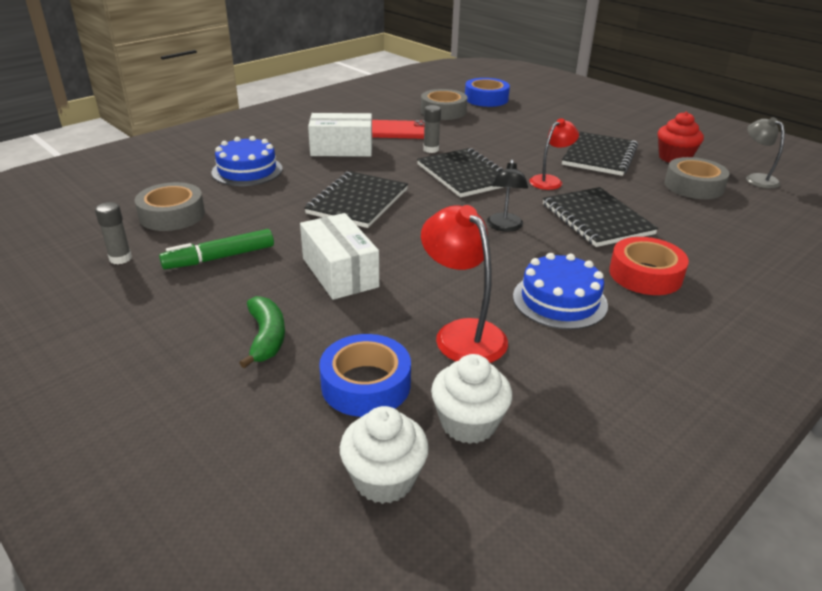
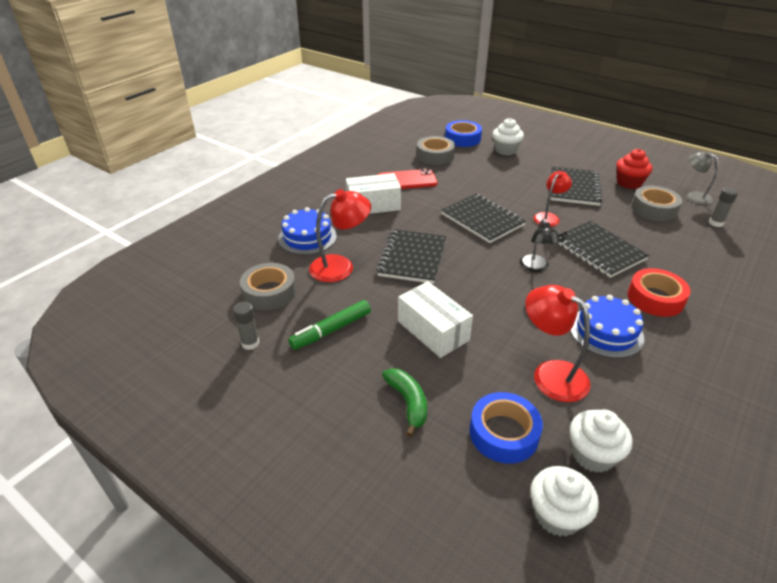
camera: 10 degrees left, 5 degrees up
grey glue stick [423,105,441,153] -> grey glue stick moved to [709,187,738,227]
none -> red lamp [309,189,371,282]
none -> white cupcake [492,118,524,155]

